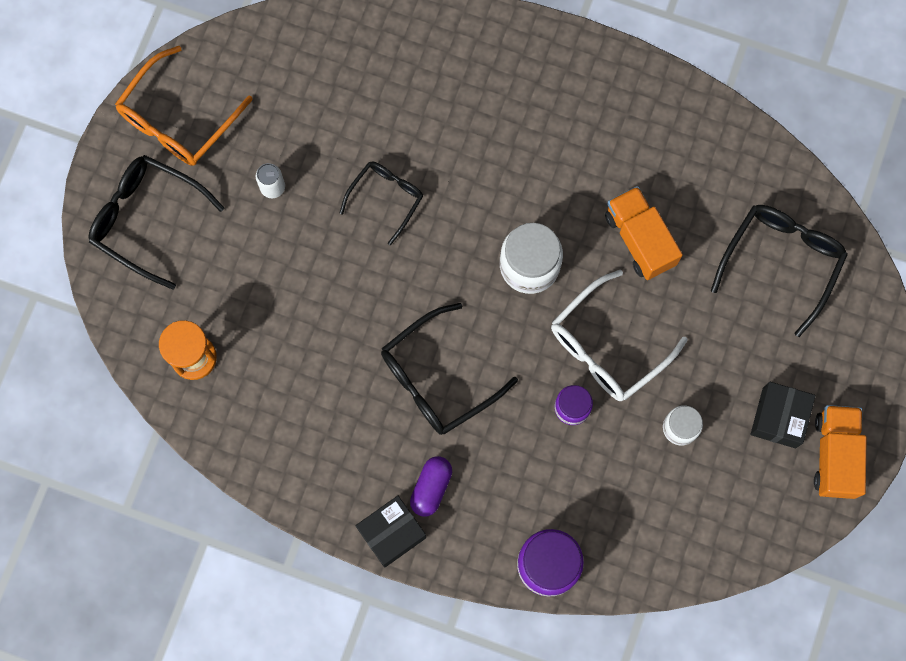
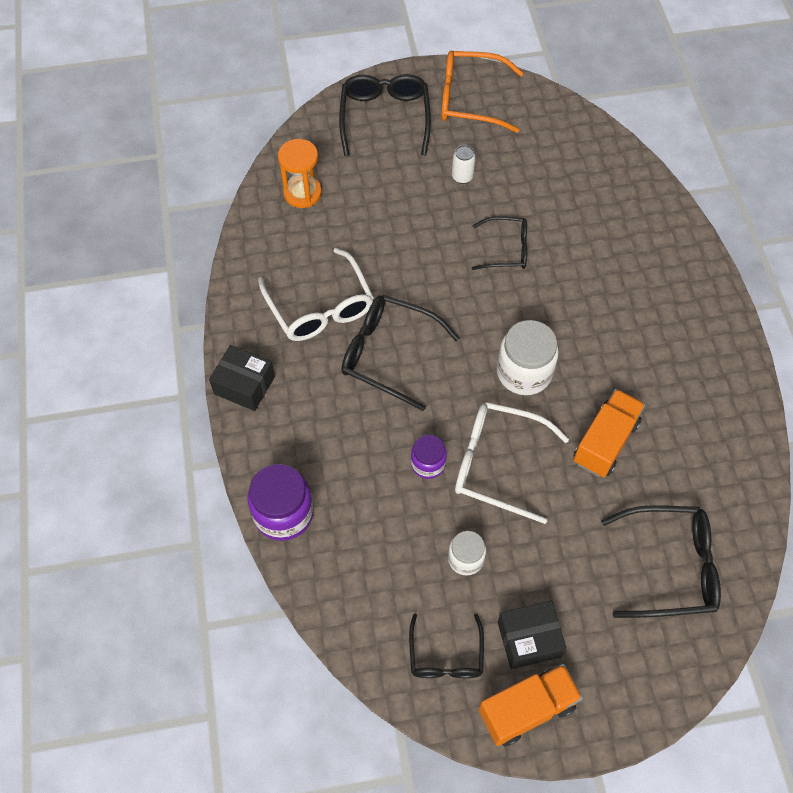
camera: 60 degrees right, 15 degrees down
purple capsule [410,456,452,517] -> none
none -> white glasses [258,248,374,341]
none -> black glasses [409,614,484,678]

